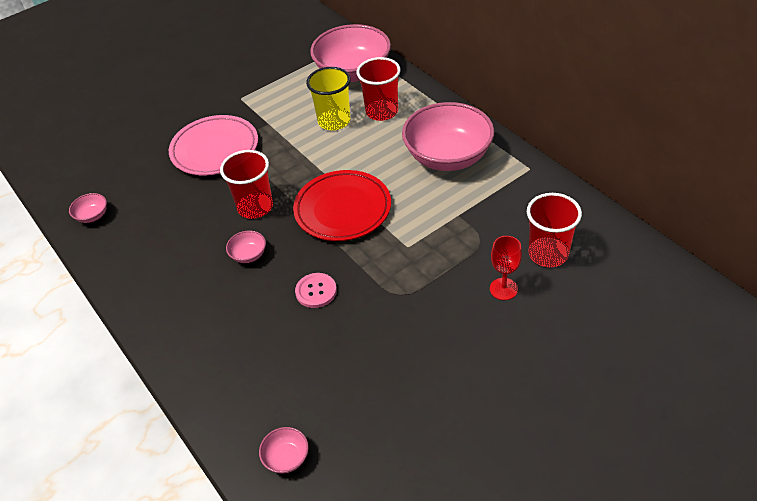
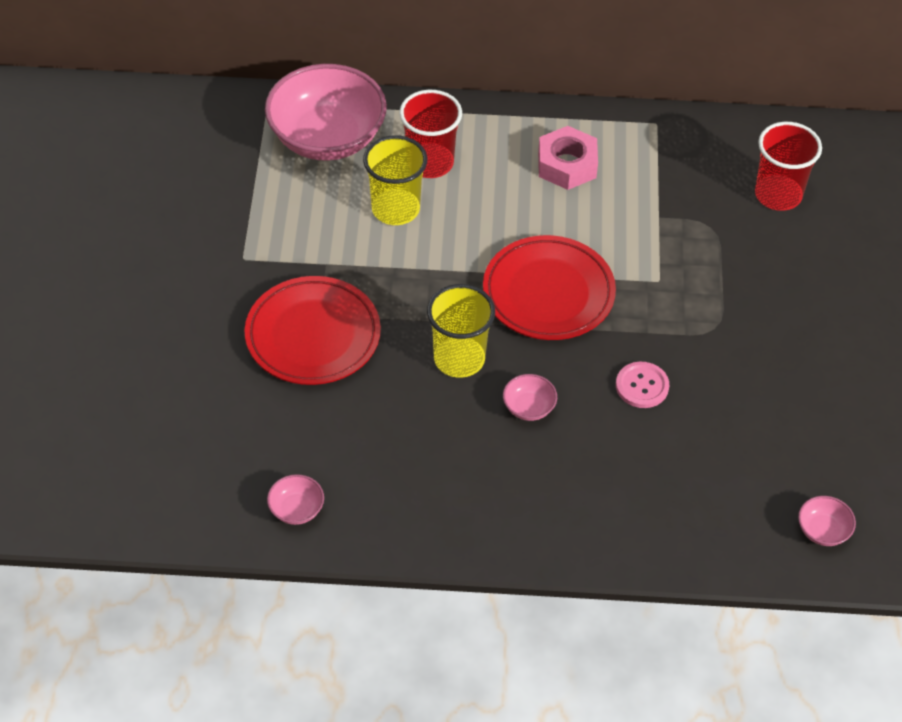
camera: 55 degrees left, 5 degrees up
pink plate [169,115,258,175] -> red plate [244,276,381,385]
red cup [220,150,273,219] -> yellow cup [427,284,495,378]
pink bowl [402,102,494,171] -> pink nut [538,126,598,190]
red goblet [490,236,522,300] -> none

